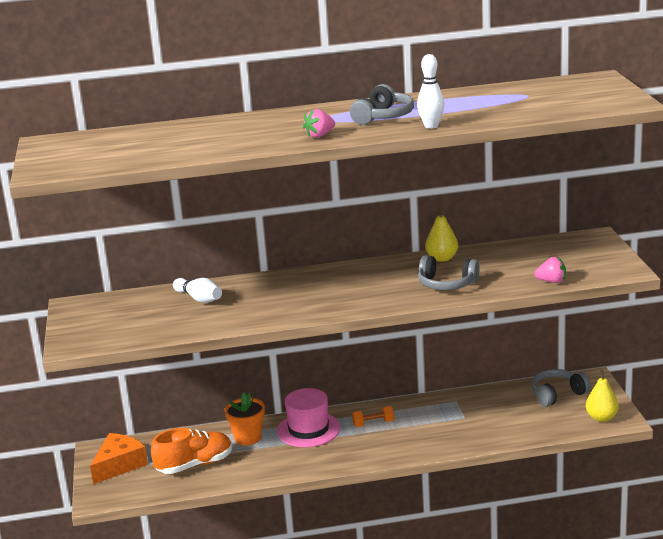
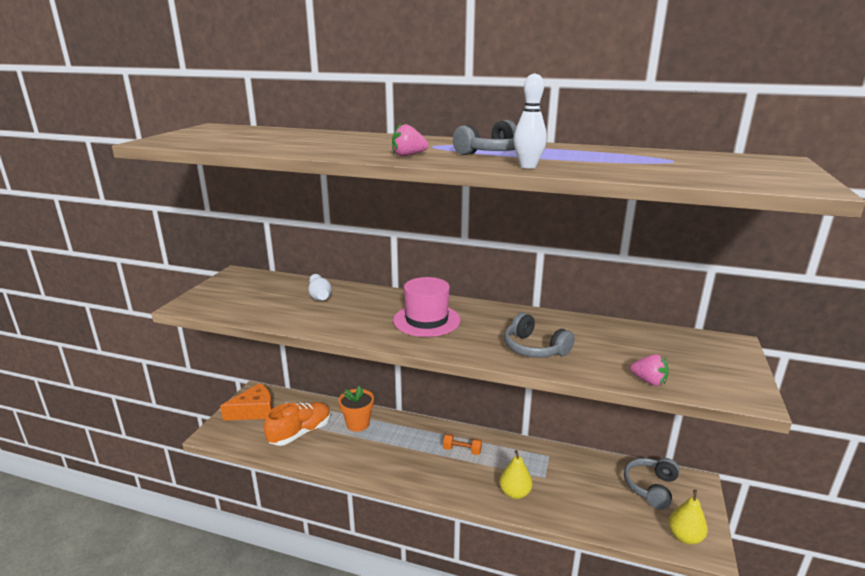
camera: 25 degrees right, 0 degrees up
orange shoe [151,428,232,474] -> orange shoe turned 45 degrees counterclockwise [264,402,331,446]
pink hat [277,388,341,447] -> pink hat moved to [393,277,460,337]
yellow pear [425,208,458,262] -> yellow pear moved to [499,450,533,499]
grey headphones [531,369,591,407] -> grey headphones turned 60 degrees counterclockwise [624,458,680,510]

